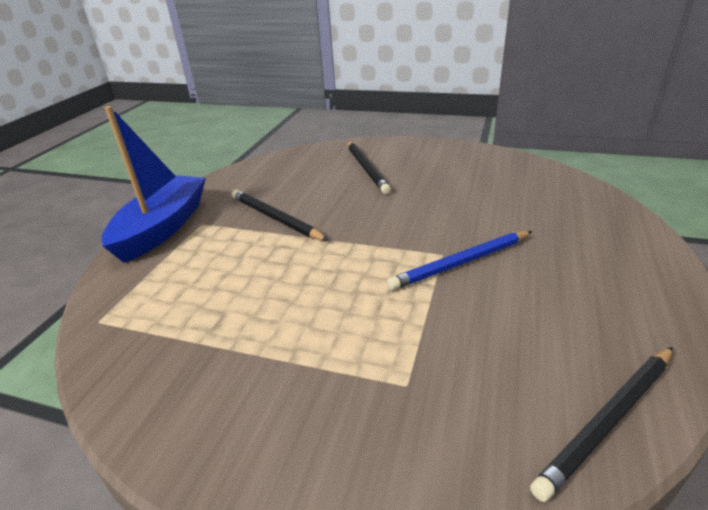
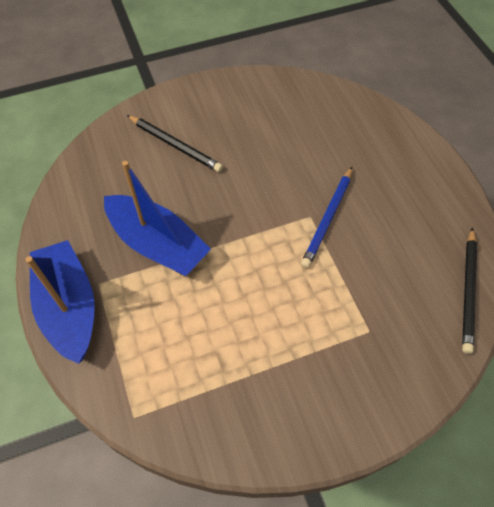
camera: 40 degrees left, 25 degrees up
black pencil [232,190,329,241] -> blue boat [104,161,211,276]

